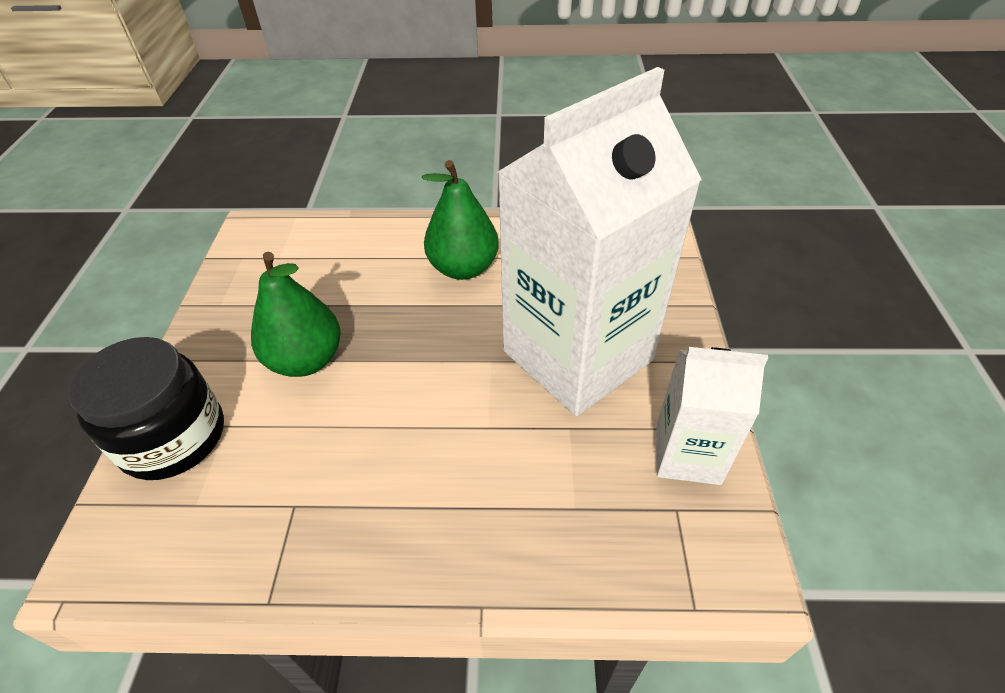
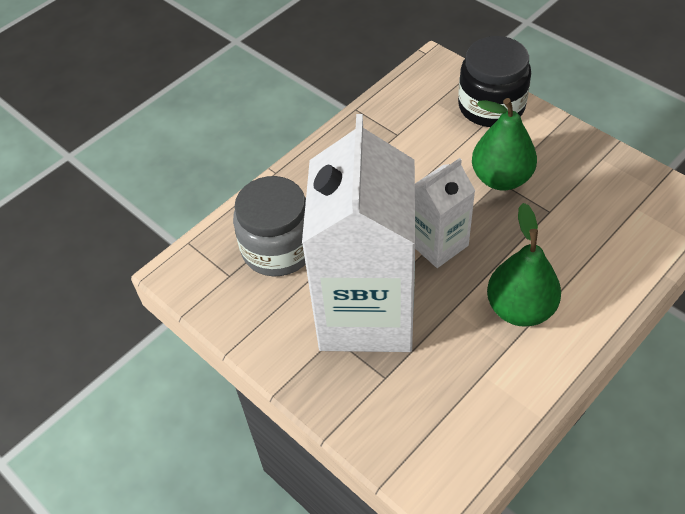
camera: 135 degrees right, 5 degrees up
white carton [656,347,768,485] -> white carton moved to [415,158,475,268]
none -> grey jar [233,176,306,276]

